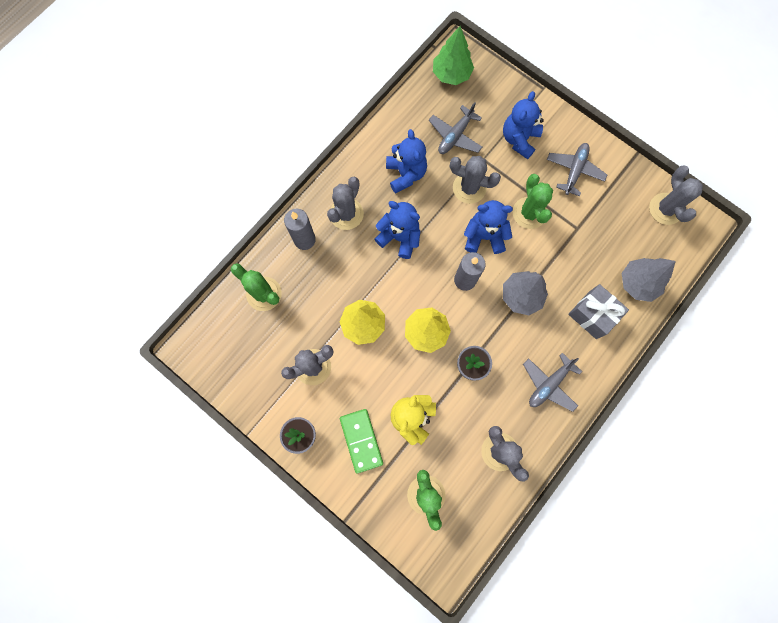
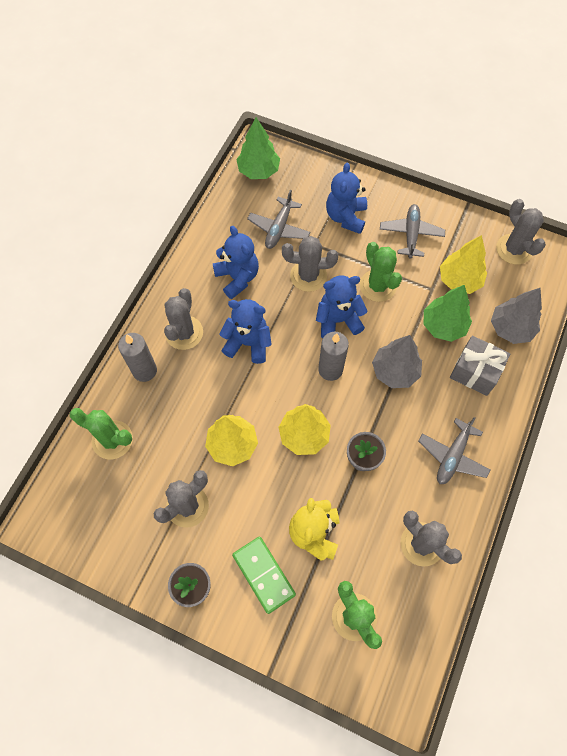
camera: 15 degrees left, 10 degrees down
none -> green tree [424,285,472,342]
none -> yellow tree [440,235,487,294]

